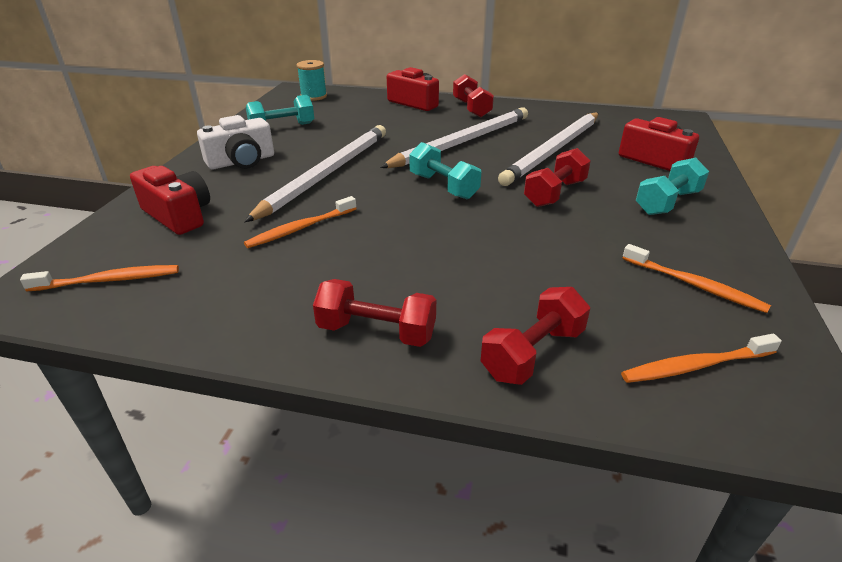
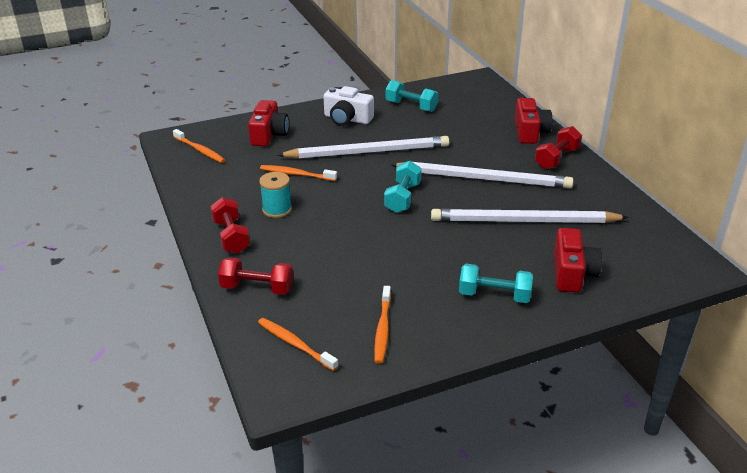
camera: 55 degrees right, 0 degrees up
turquoise spool [297,60,327,101] -> turquoise spool moved to [259,172,292,218]
red dumbbell [524,148,591,207] -> none

